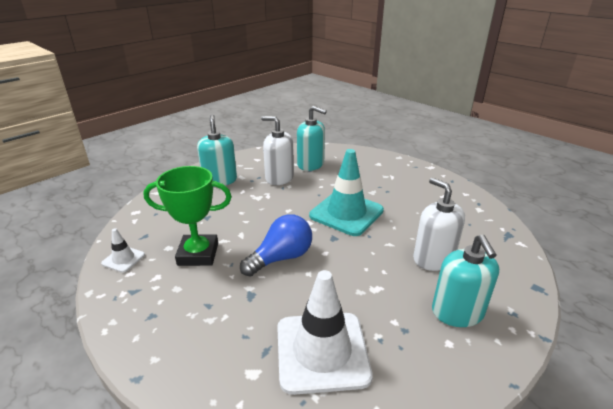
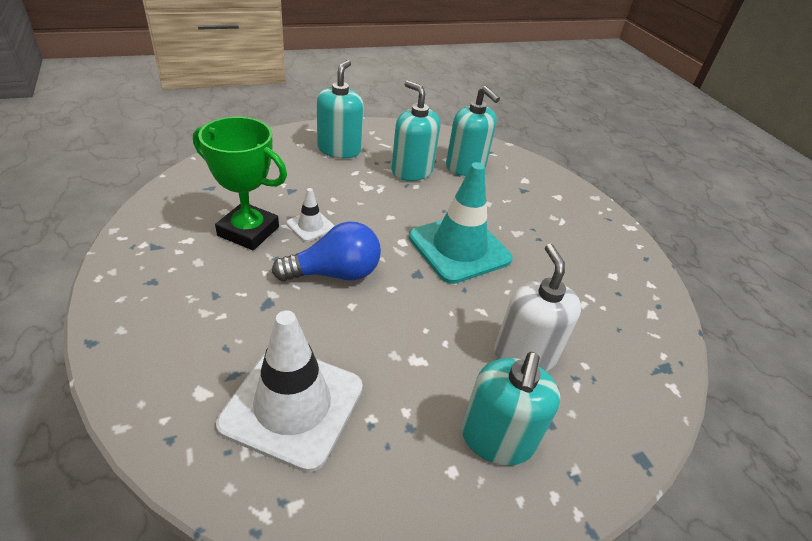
camera: 20 degrees right, 10 degrees up
white traffic cone [101,228,145,273] -> white traffic cone moved to [286,188,334,242]
white soap dispenser [261,116,294,185] -> turquoise soap dispenser [391,81,440,181]

